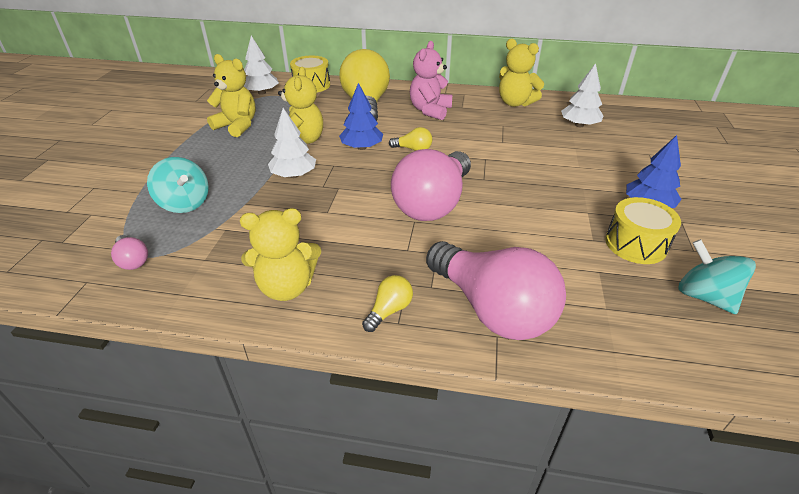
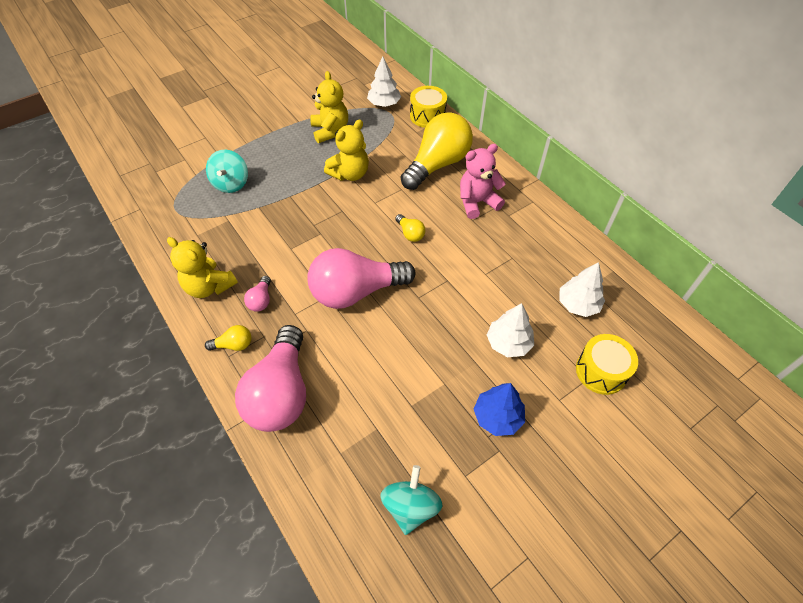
camera: 45 degrees right, 15 degrees up
pink light bulb [111,235,148,270] -> pink light bulb moved to [244,276,271,312]
white tree [268,108,316,178] -> white tree moved to [487,303,534,357]
blue tree [339,83,383,150] -> none
yellow teddy bear [499,39,544,107] -> none
yellow drum [605,197,681,264] -> yellow drum moved to [576,334,638,395]

